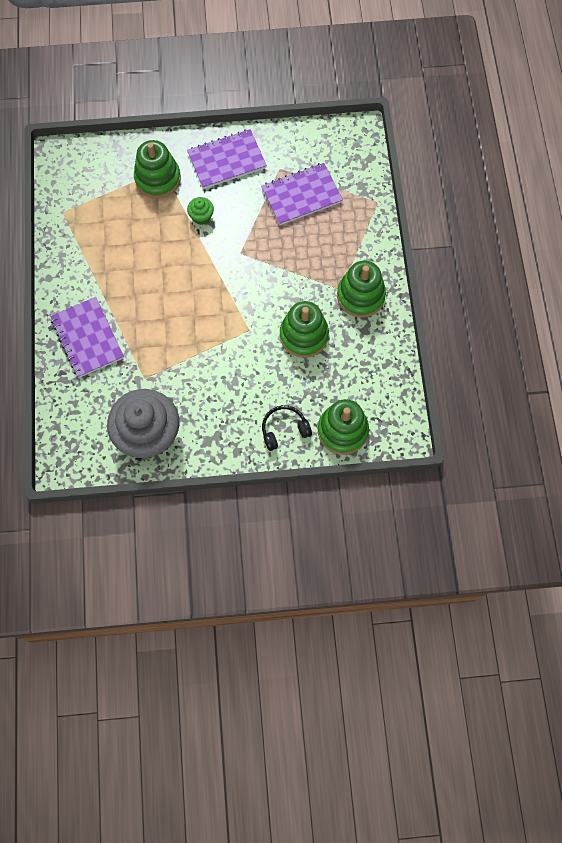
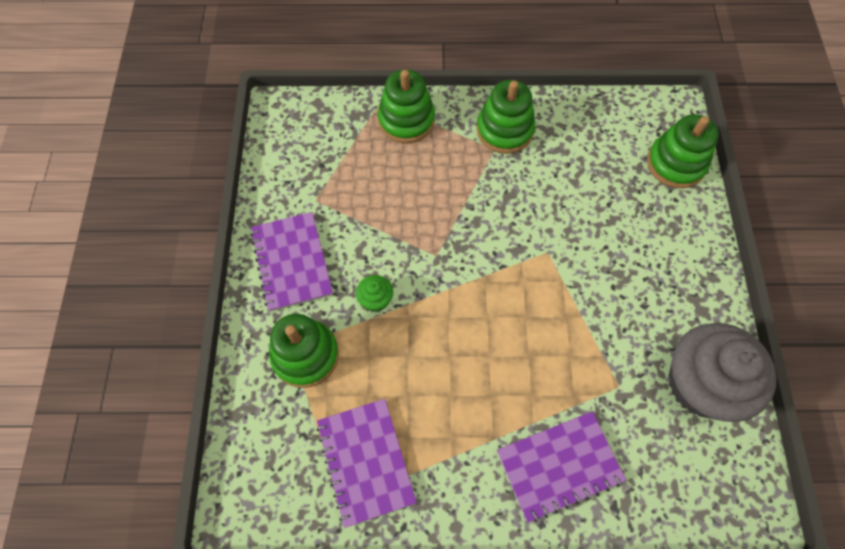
camera: 85 degrees left, 5 degrees down
purple notebook [261,163,343,225] -> purple notebook moved to [316,399,417,528]
black headphones [262,405,312,451] -> none
green stacking toy [280,301,329,358] -> green stacking toy moved to [378,69,435,143]

